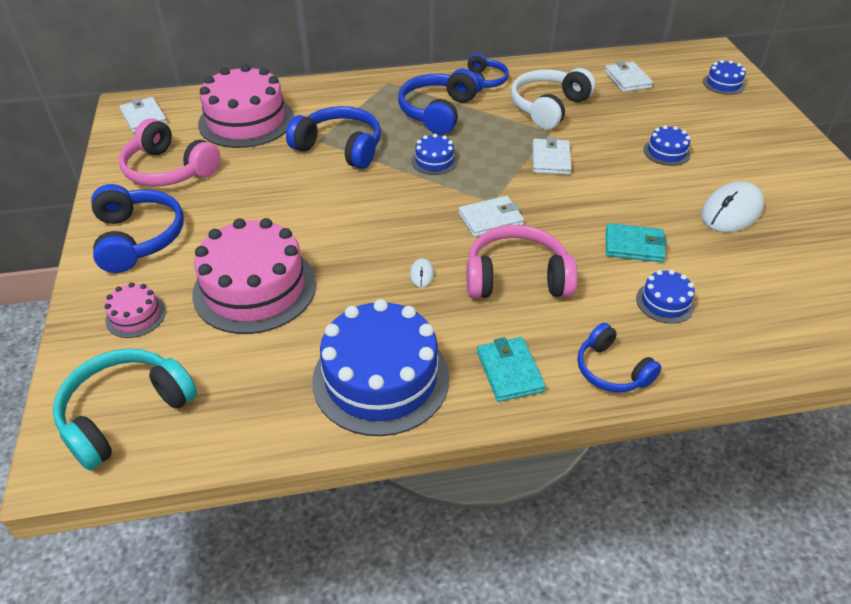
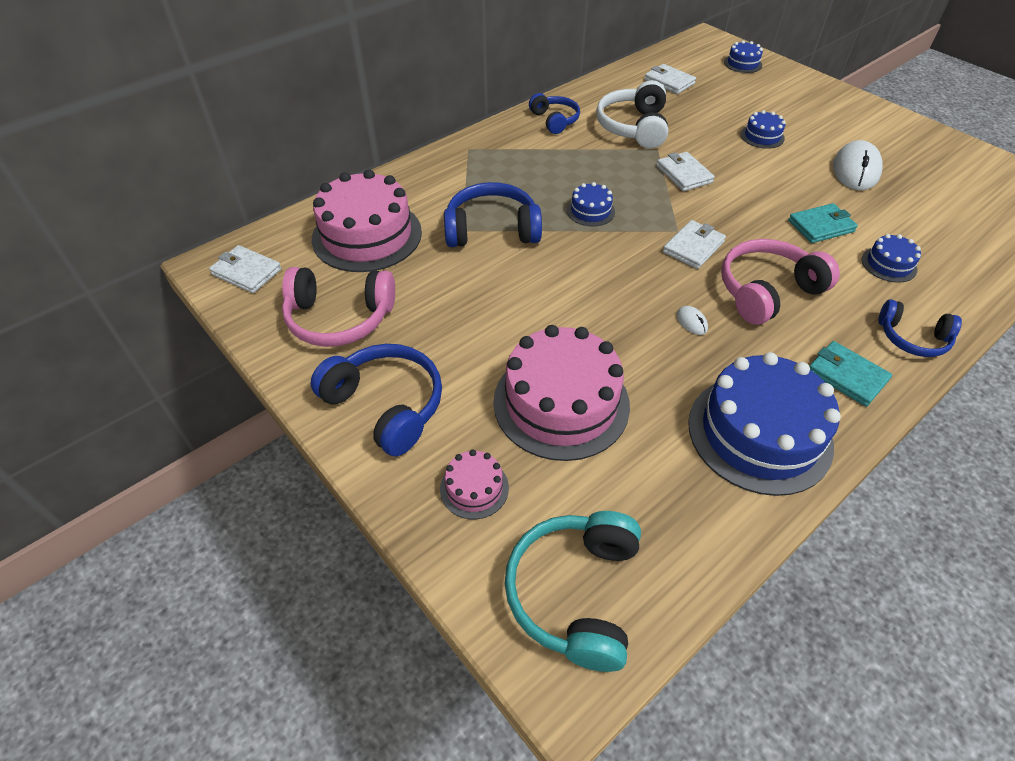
camera: 30 degrees left, 5 degrees up
blue headphones [398,69,479,135] -> none

